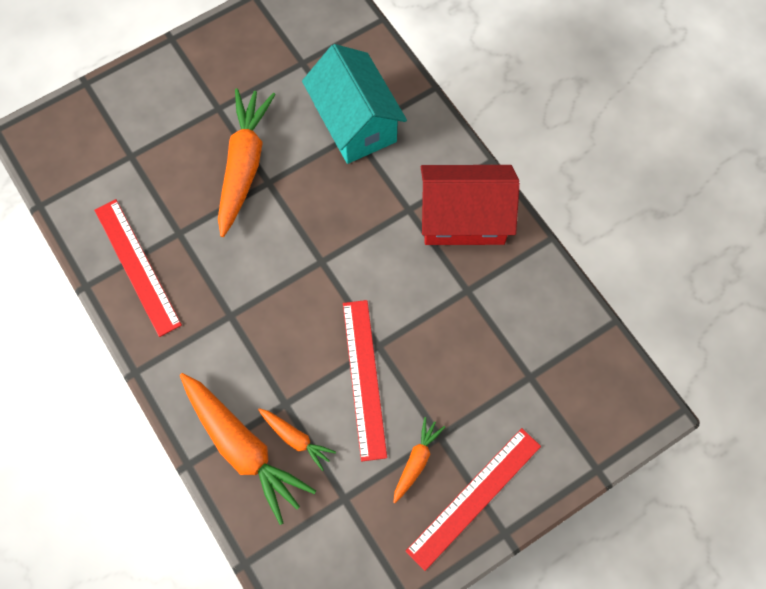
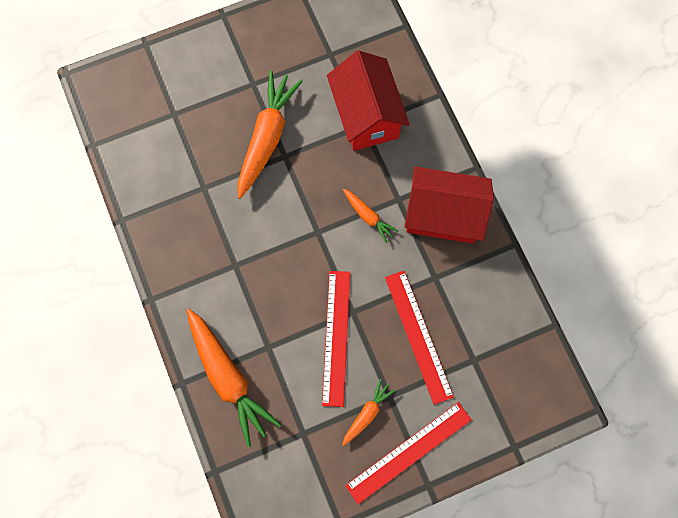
camera: 10 degrees right, 5 degrees up
red ruler [94,199,182,337] -> red ruler moved to [385,271,454,405]
orange carrot [258,408,336,471] -> orange carrot moved to [343,188,398,243]
turquoise house [302,44,407,164] -> red house [327,50,410,151]

